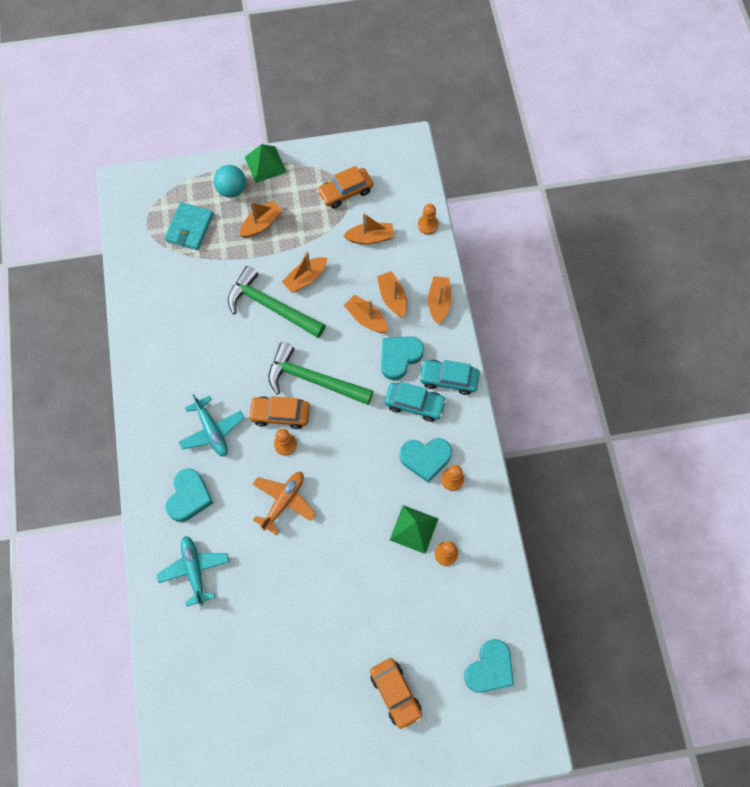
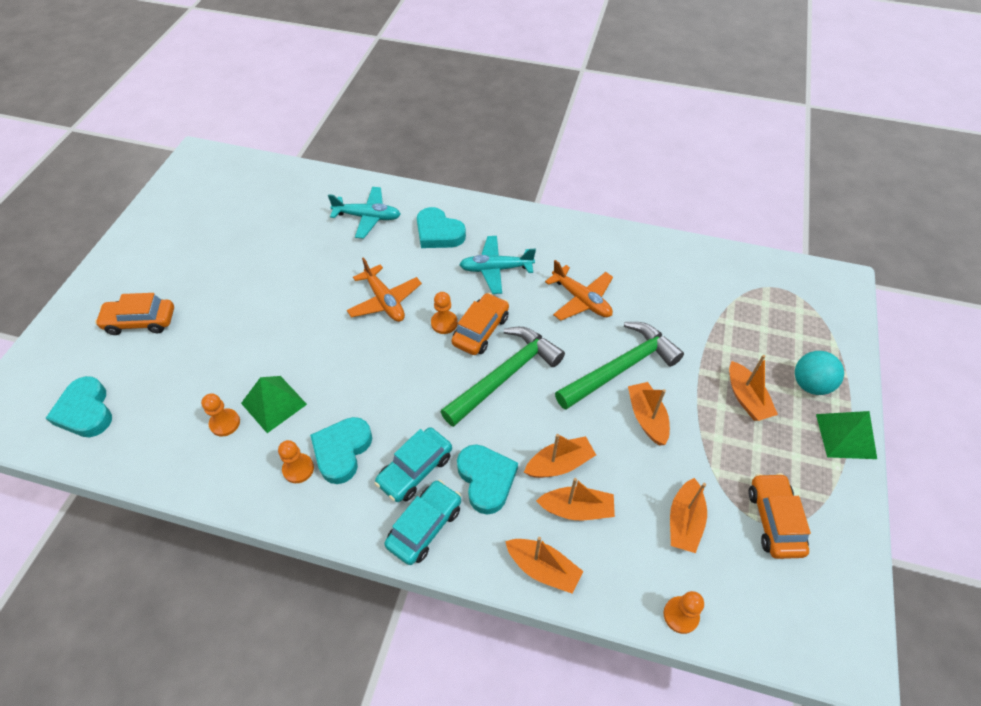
camera: 115 degrees right, 15 degrees down
turquoise wallet [164,202,213,250] -> none
none -> orange plane [545,260,613,321]

